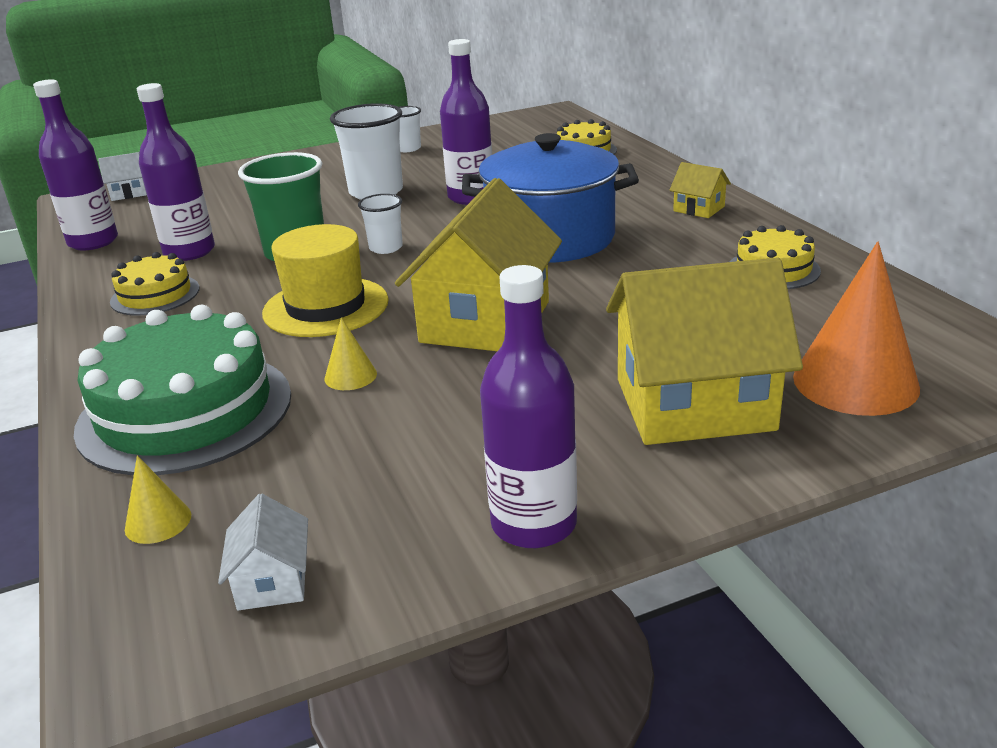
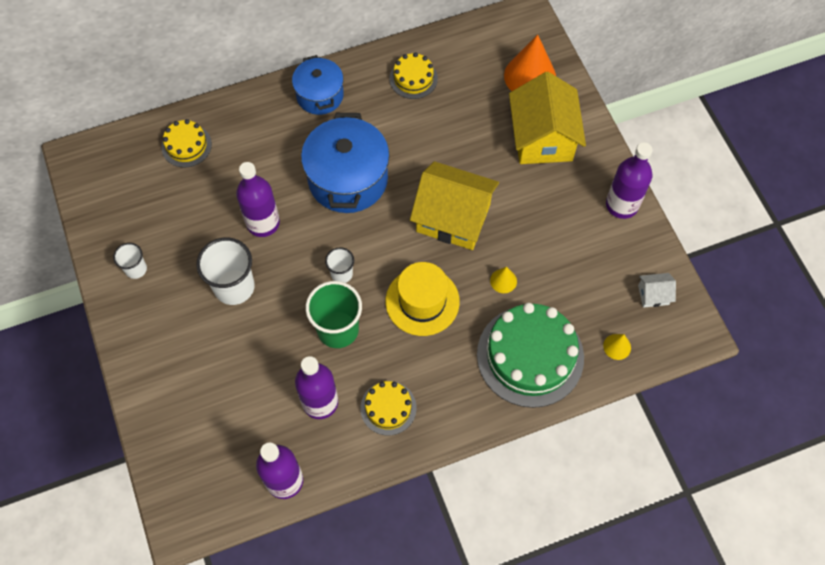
camera: 90 degrees left, 35 degrees up
white house [98,152,147,201] -> none
yellow house [670,162,731,218] -> blue pot [292,55,344,115]

